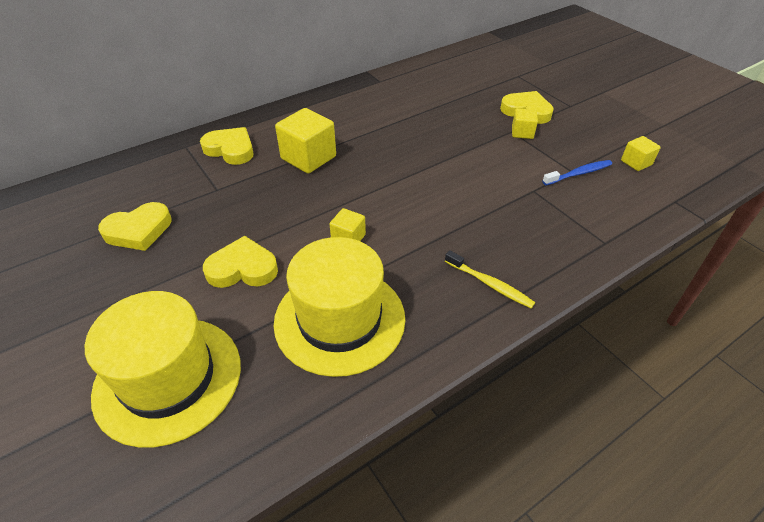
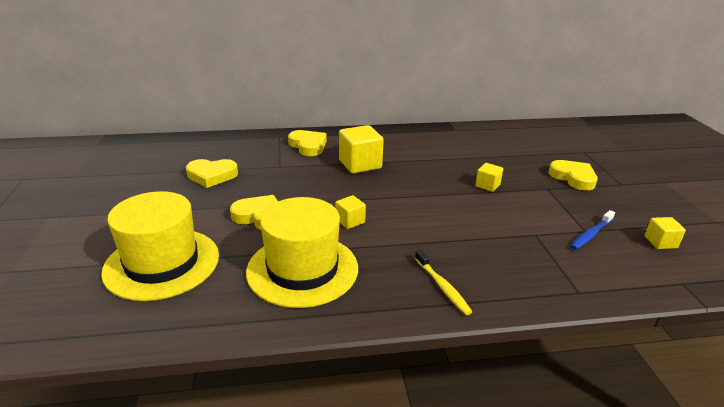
camera: 25 degrees right, 15 degrees down
yellow cube [512,108,538,139] -> yellow cube moved to [475,163,503,192]
blue toothbrush [542,160,612,185] -> blue toothbrush turned 135 degrees clockwise [570,210,615,250]

